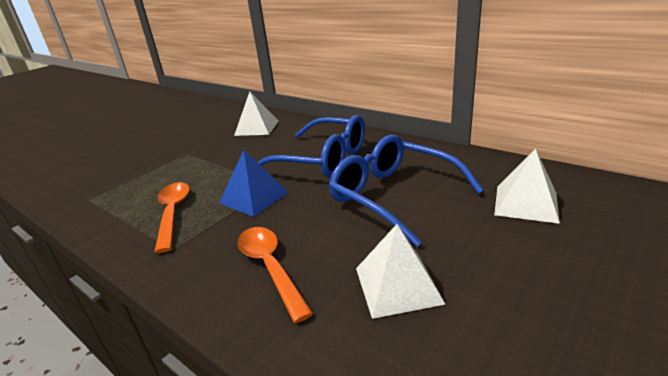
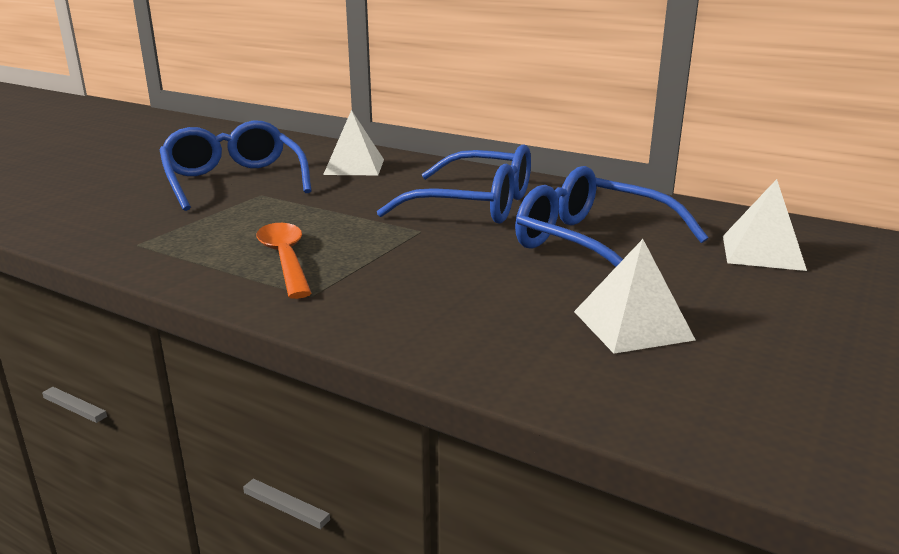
camera: 10 degrees left, 5 degrees down
blue pyramid [219,150,289,217] -> none
orange spoon [238,227,313,323] -> none
none -> blue glasses [160,120,311,211]

